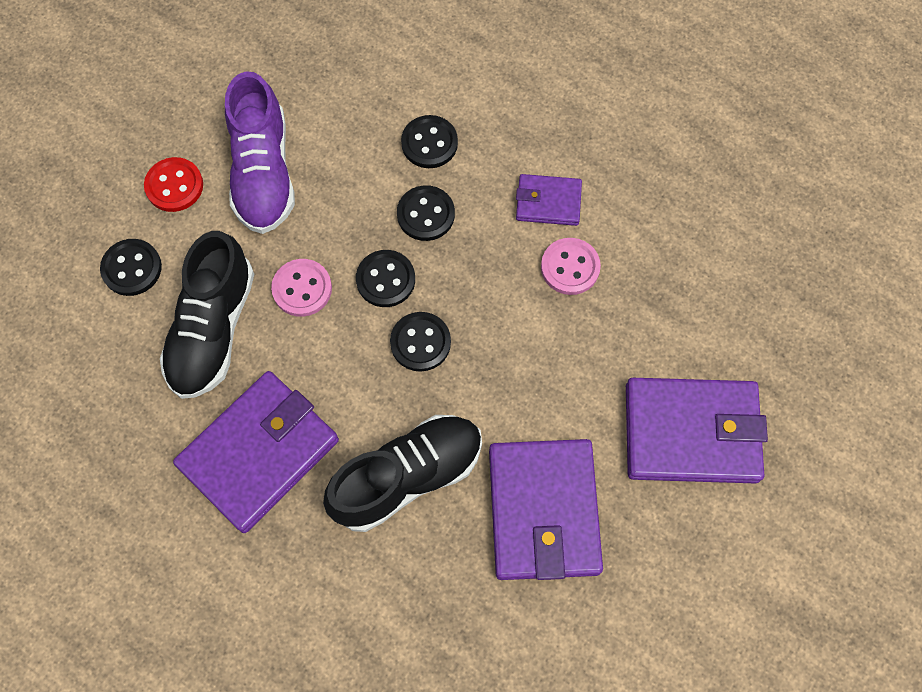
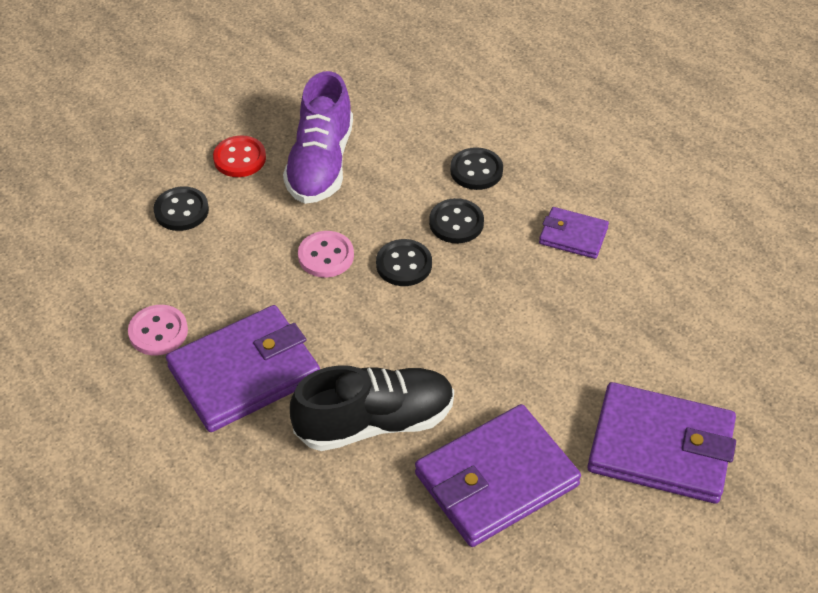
camera: 15 degrees right, 20 degrees down
black shoe [160,231,254,399] -> none
black button [390,312,451,372] -> none
purple wallet [489,439,603,580] -> purple wallet turned 45 degrees clockwise [415,404,581,547]
pink button [541,238,601,295] -> pink button moved to [128,305,188,355]

